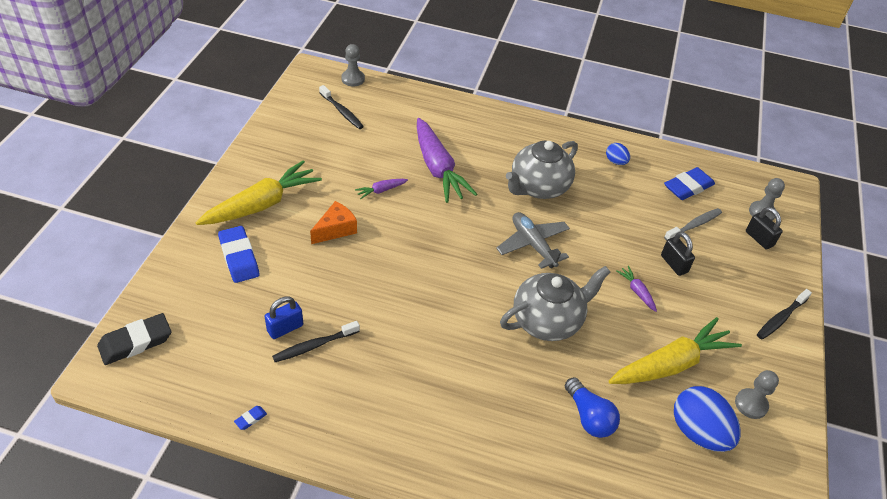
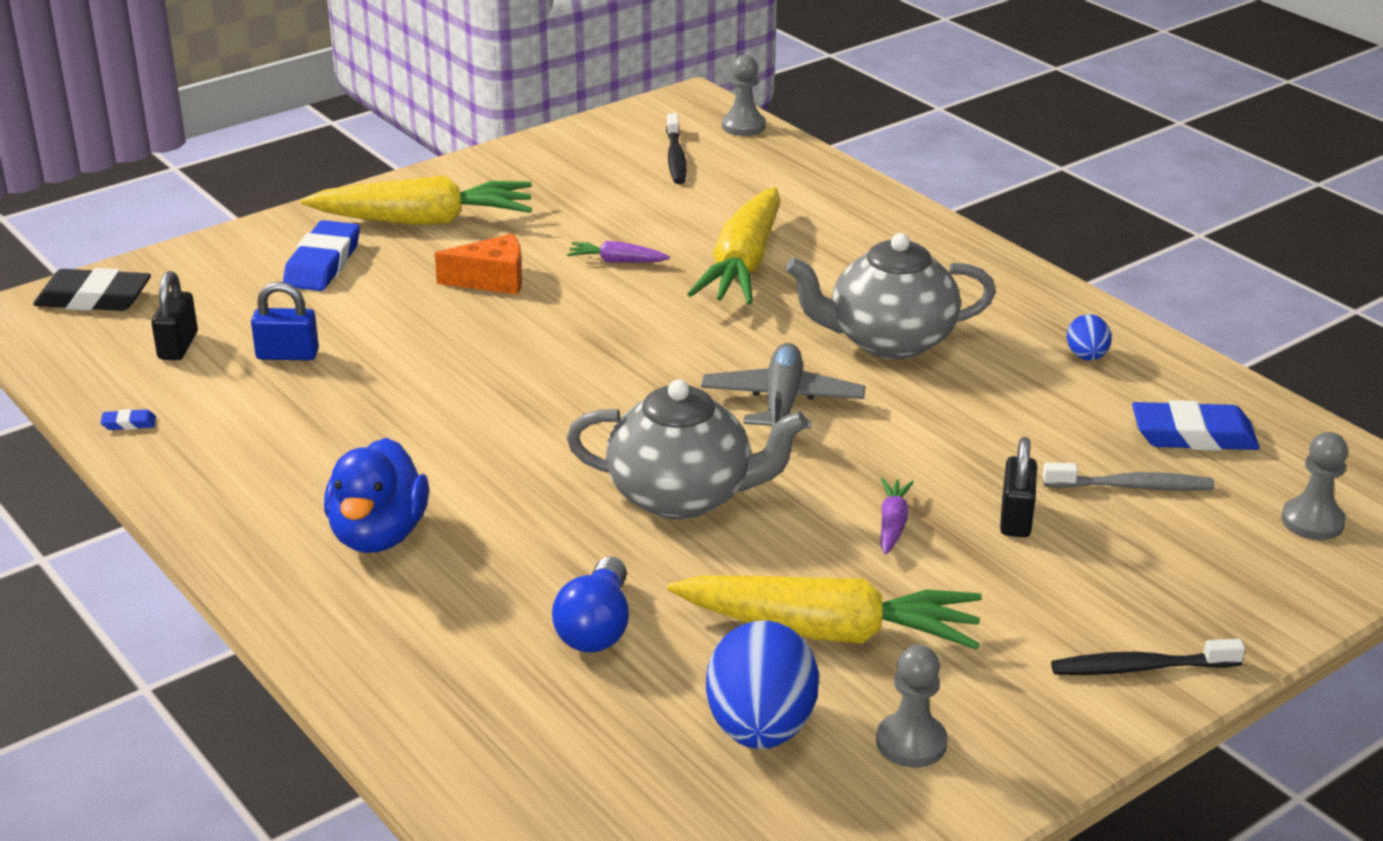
camera: 40 degrees right, 15 degrees down
black toothbrush [272,321,360,362] -> none
purple carrot [417,118,477,203] -> yellow carrot [687,187,781,305]
black padlock [746,207,783,250] -> black padlock moved to [151,271,198,360]
none -> blue duck [324,438,429,553]

